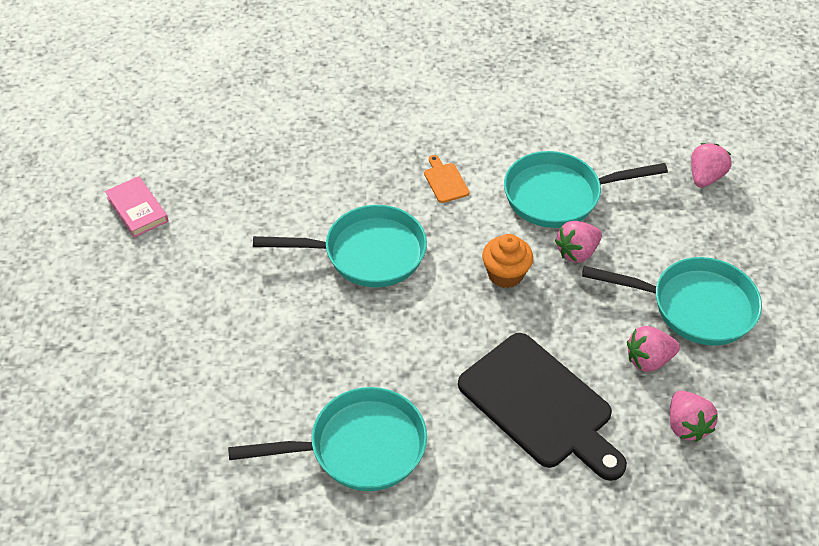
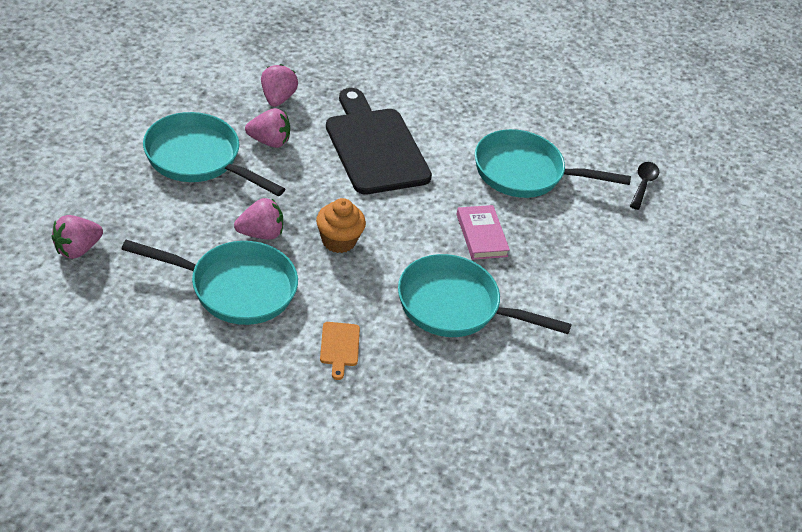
camera: 165 degrees left, 5 degrees down
pink book [105,176,169,237] -> pink book moved to [456,205,510,260]
none -> black spoon [630,162,659,210]

